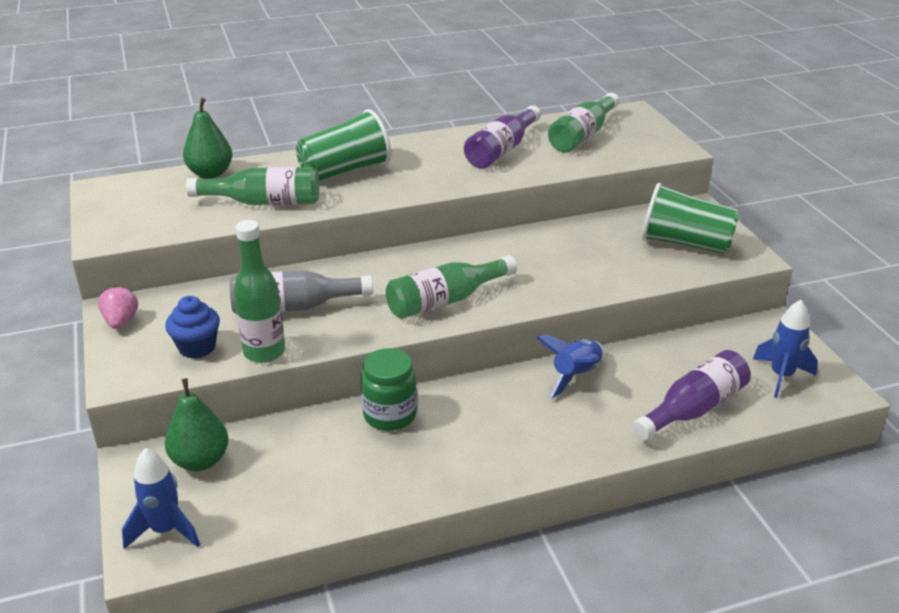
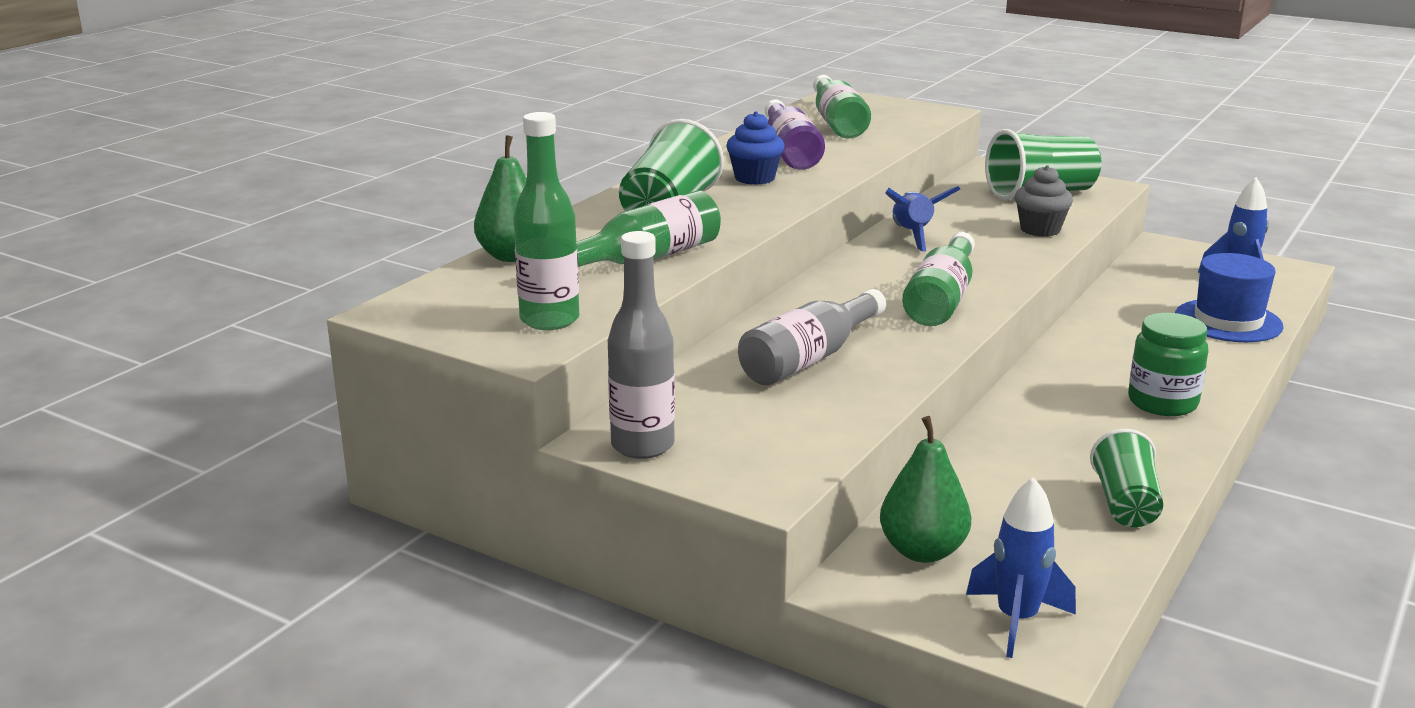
camera: 40 degrees left, 10 degrees down
pink strawberry [98,286,138,329] -> grey bottle [608,231,675,459]
blue cupcake [165,296,220,359] -> blue cupcake moved to [726,111,785,185]
green bottle [234,220,285,363] -> green bottle moved to [513,112,579,330]
green jar [361,348,417,431] -> green jar moved to [1128,313,1208,416]
blue rocket [536,335,604,399] -> blue rocket moved to [885,186,960,252]
purple bottle [632,350,751,441] -> blue hat [1175,253,1284,342]
none -> grey cupcake [1015,165,1073,237]
none -> green cup [1090,429,1163,527]

